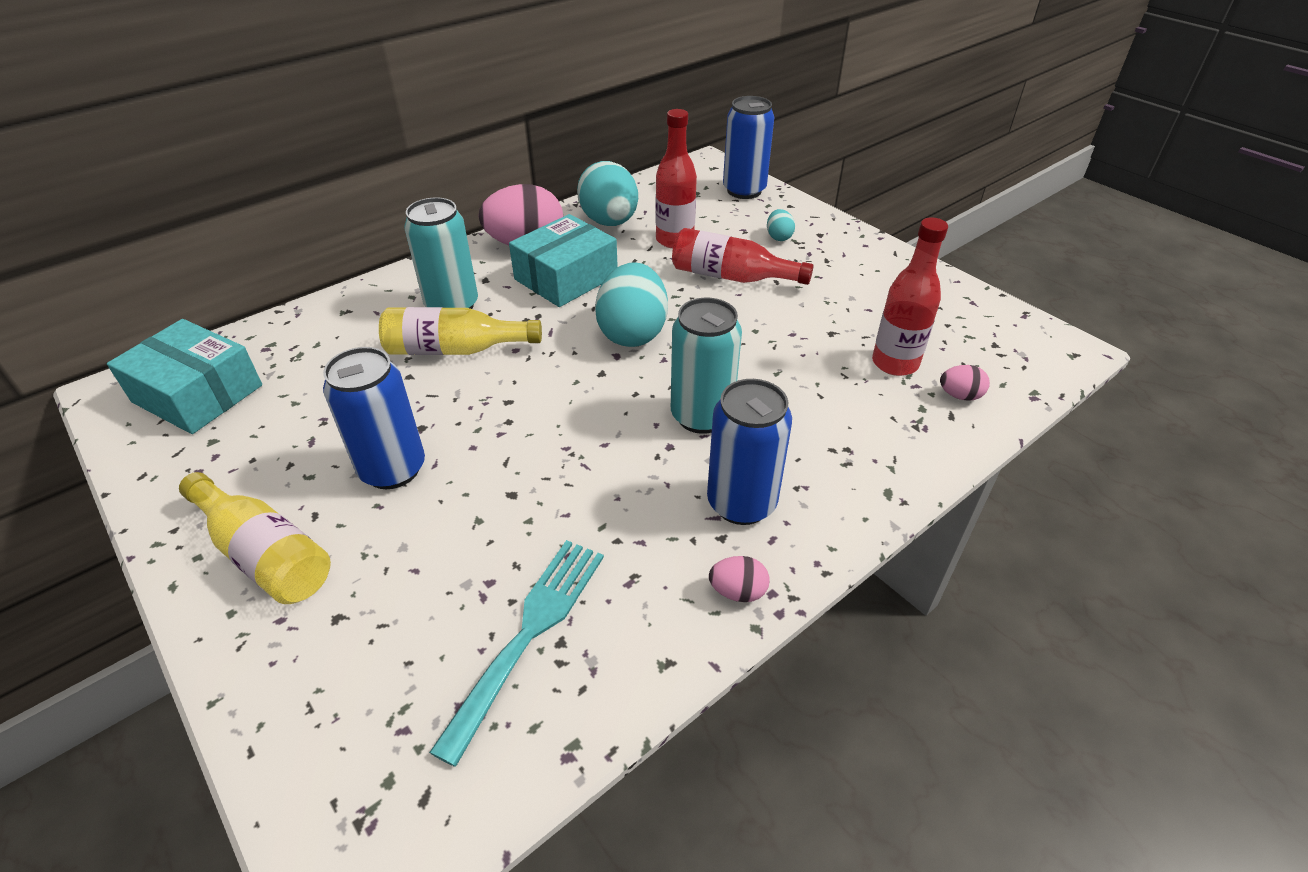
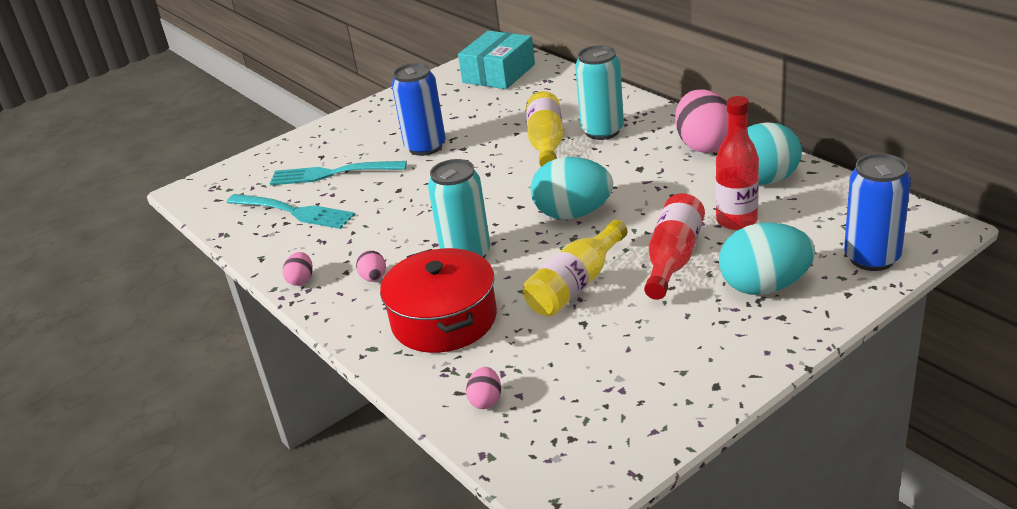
camera: 95 degrees right, 10 degrees down
yellow bottle [179,472,331,604] -> yellow bottle moved to [523,220,628,316]
turquoise box [509,214,618,307] -> none
blue can [707,379,792,525] -> pink egg [356,250,386,282]
turquoise egg [767,209,795,241] -> turquoise egg [719,222,815,295], size x2.19
red bottle [872,218,948,376] -> none
none -> turquoise fork [270,161,407,185]
none -> red pot [380,248,497,353]

